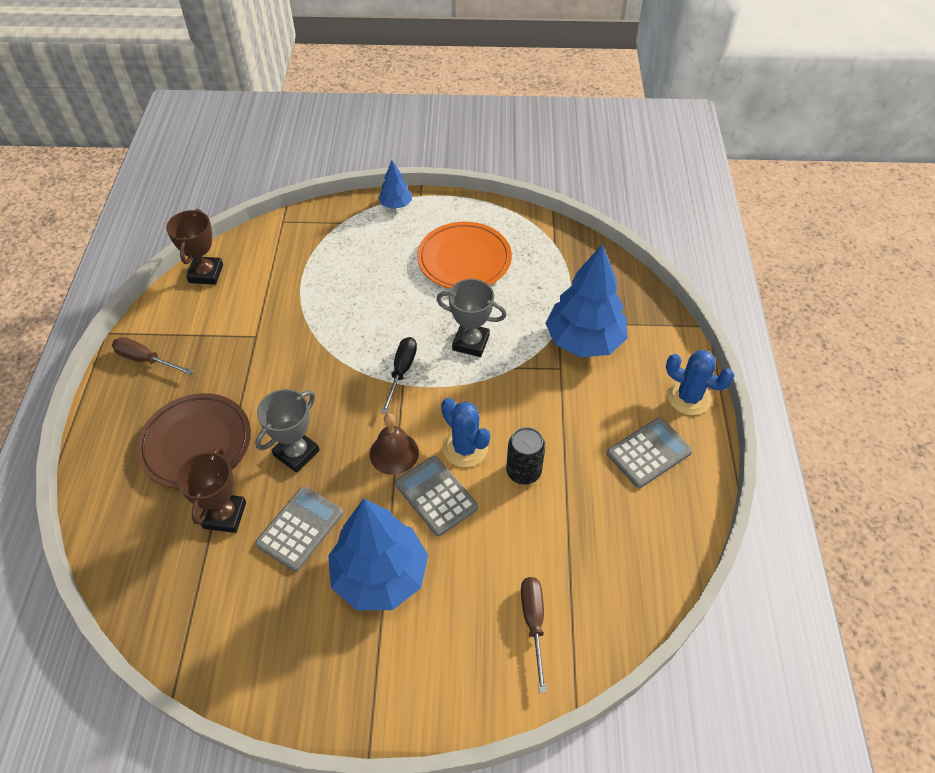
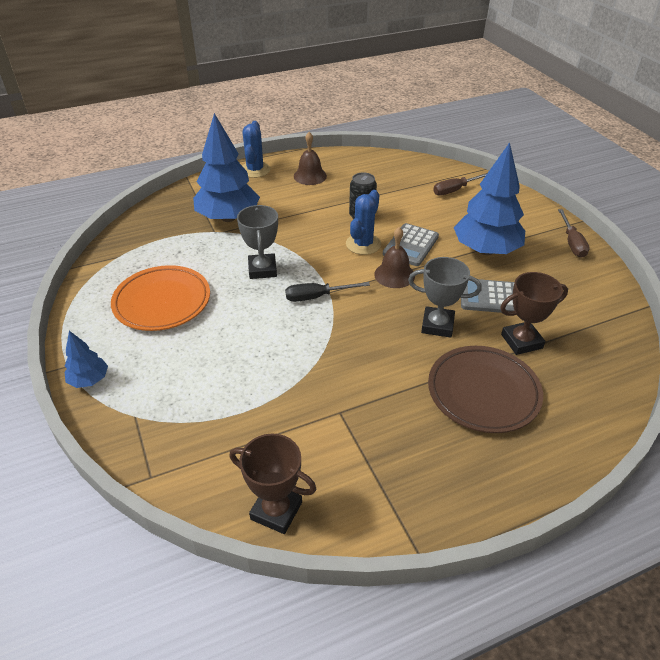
camera: 115 degrees left, 10 degrees down
brown screwdriver [112,337,193,375] -> brown screwdriver moved to [558,209,590,258]
brown trophy [166,209,223,285] -> brown trophy turned 45 degrees clockwise [230,434,316,534]
grey calculator [607,418,693,488] -> brown bell [294,132,327,185]

